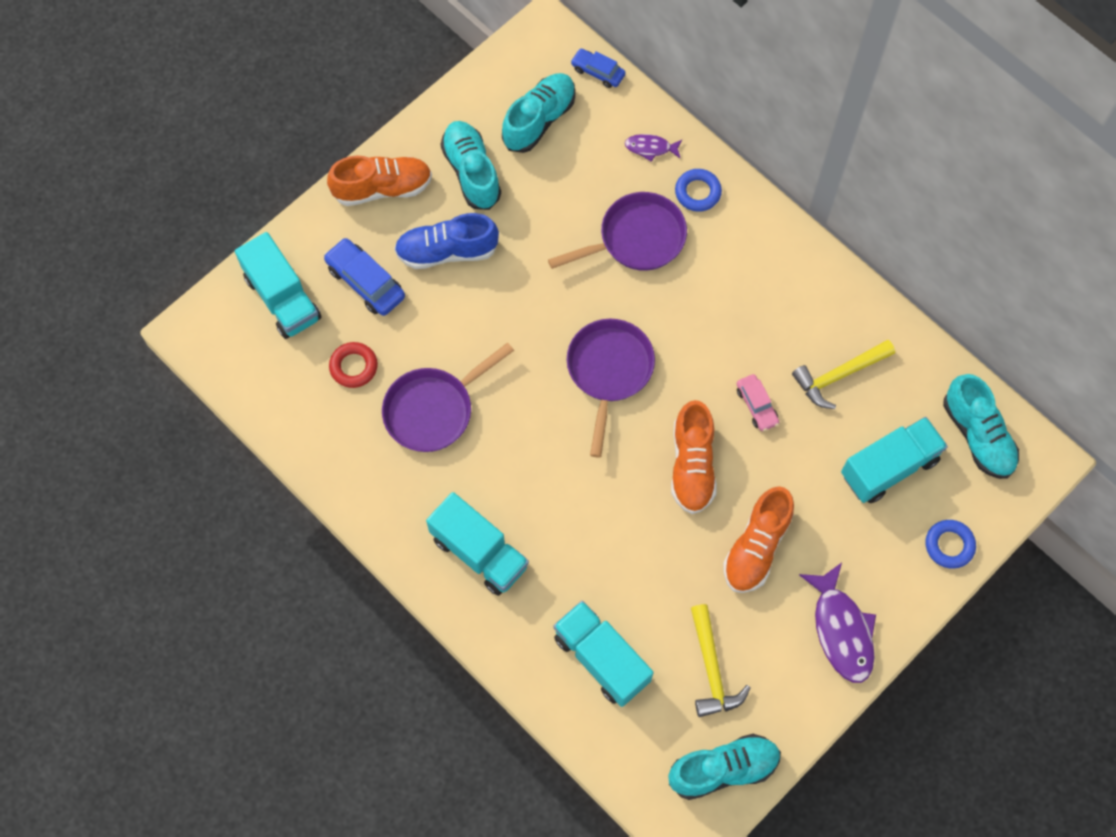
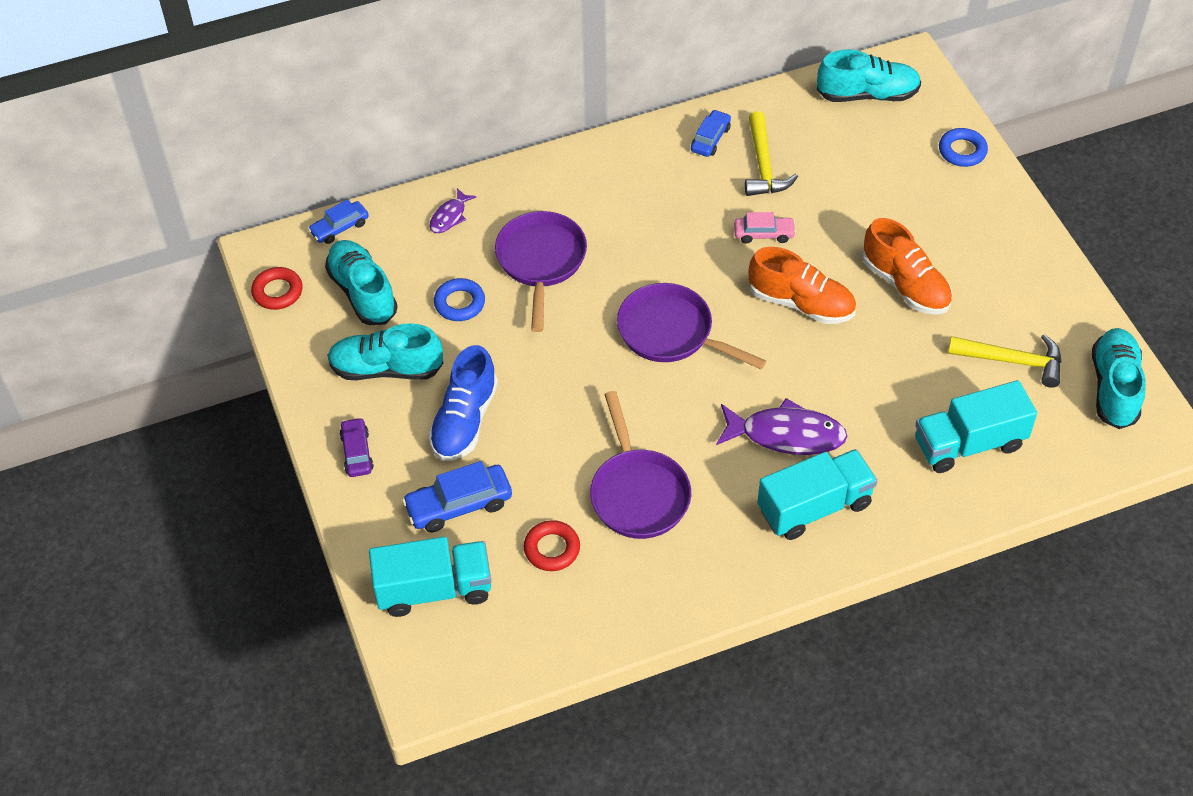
camera: 65 degrees left, 15 degrees down
orange shoe [327,156,432,206] -> purple car [340,417,374,477]
blue ring [675,169,722,212] -> blue ring moved to [434,278,485,321]
purple fish [799,562,876,683] -> purple fish moved to [716,398,848,455]
turquoise truck [841,417,948,503] -> none
none -> red ring [251,267,303,310]
none -> blue car [691,110,731,157]

